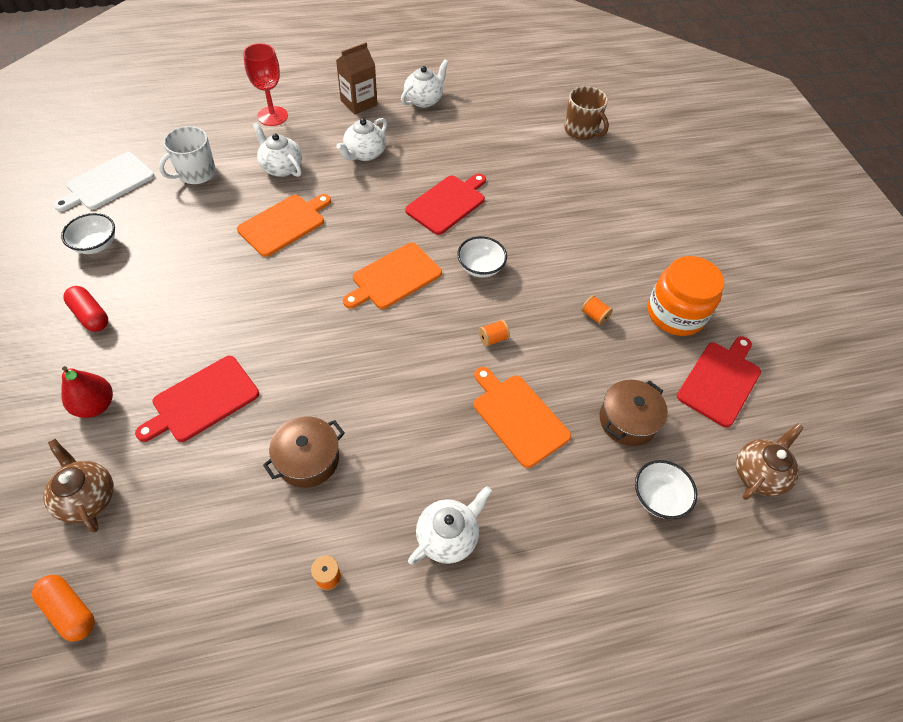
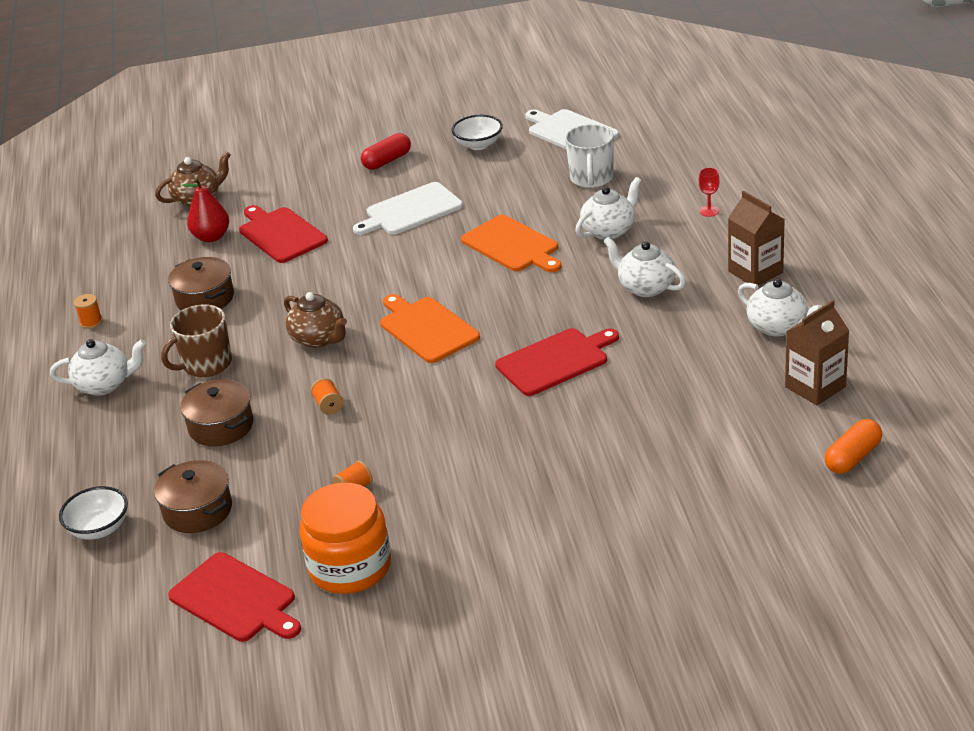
camera: 100 degrees right, 20 degrees down
orange capsule [32,575,95,642] -> orange capsule moved to [824,419,882,474]
red pear [61,366,113,418] -> red pear moved to [182,178,229,242]
white mug [159,126,216,184] -> white mug turned 135 degrees counterclockwise [565,124,614,188]
red goblet [243,43,288,126] -> red goblet [699,168,720,217], size x0.49
red cutting board [405,173,486,235] -> red cutting board turned 75 degrees counterclockwise [495,328,619,396]
white teapot [408,486,492,565] -> white teapot turned 60 degrees counterclockwise [50,339,146,396]
white bowl [457,236,507,278] -> none
orange cutting board [474,367,571,468] -> brown pot [180,379,254,446]
brown mug [564,86,609,140] -> brown mug moved to [161,304,232,377]
brown teapot [736,423,804,500] -> brown teapot moved to [284,292,347,348]
none -> white cutting board [353,182,463,235]
none -> brown carton [785,300,849,405]

